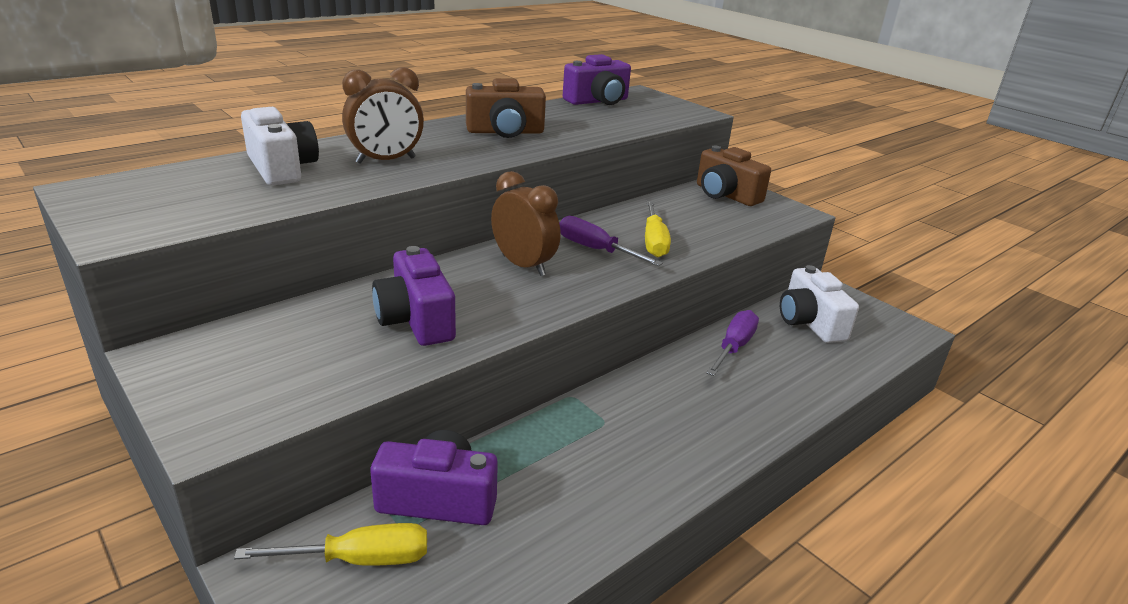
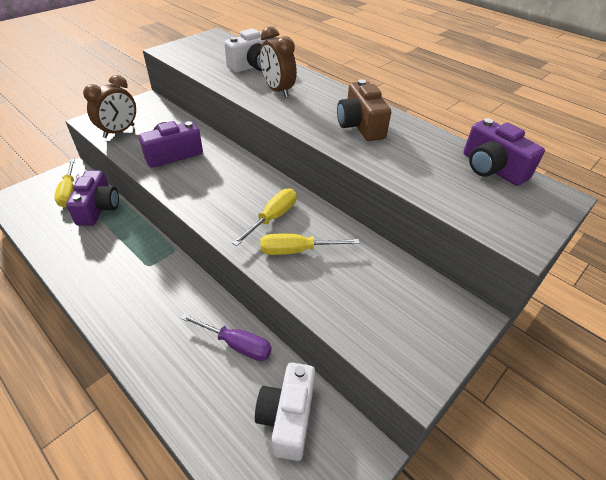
camera: 85 degrees right, 15 degrees up
brown clock [491,171,560,276] -> brown clock moved to [83,75,136,138]
purple screwdriver [559,216,663,266] -> yellow screwdriver [232,189,296,246]
brown camera [697,145,771,206] -> none
white camera [780,265,859,343] -> white camera turned 60 degrees counterclockwise [255,363,315,461]

